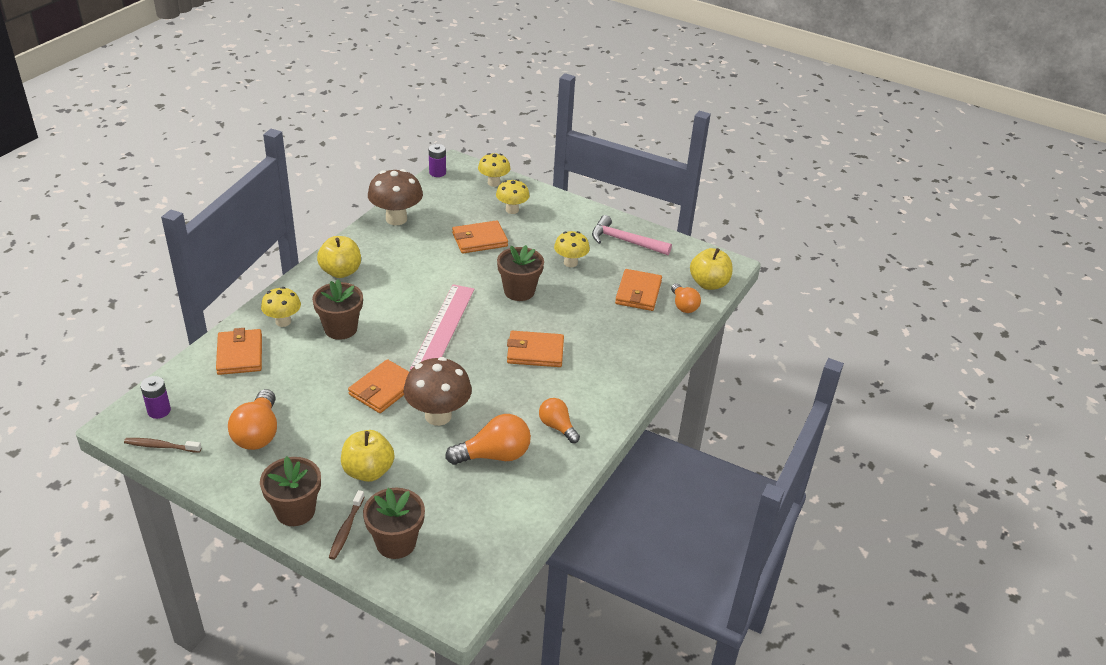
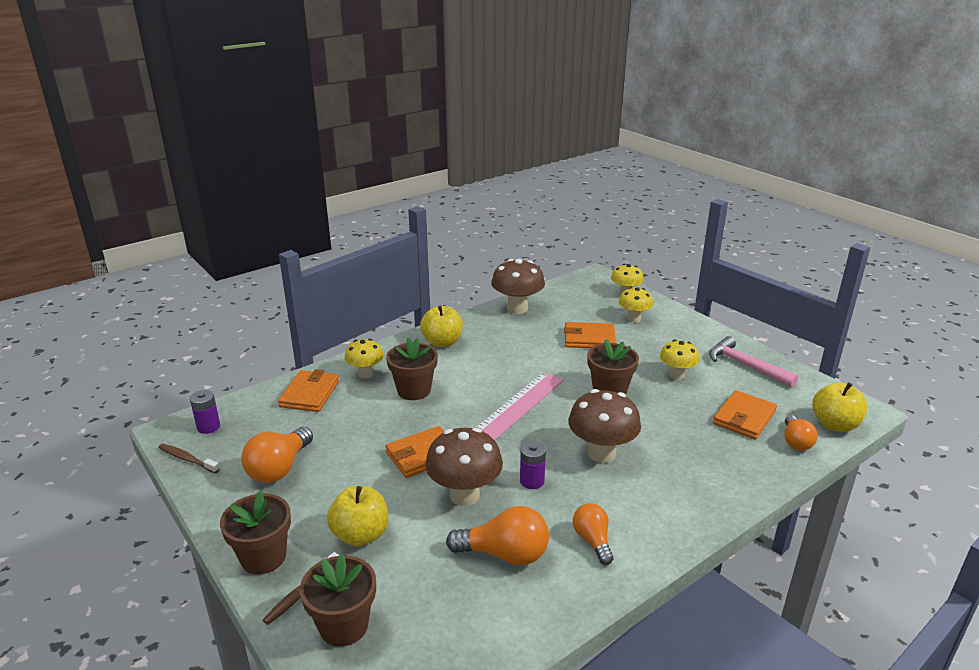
camera: 25 degrees right, 10 degrees down
purple battery [429,144,446,177] -> purple battery moved to [520,441,546,489]
orange wallet [507,331,564,367] -> brown mushroom [568,389,641,463]

